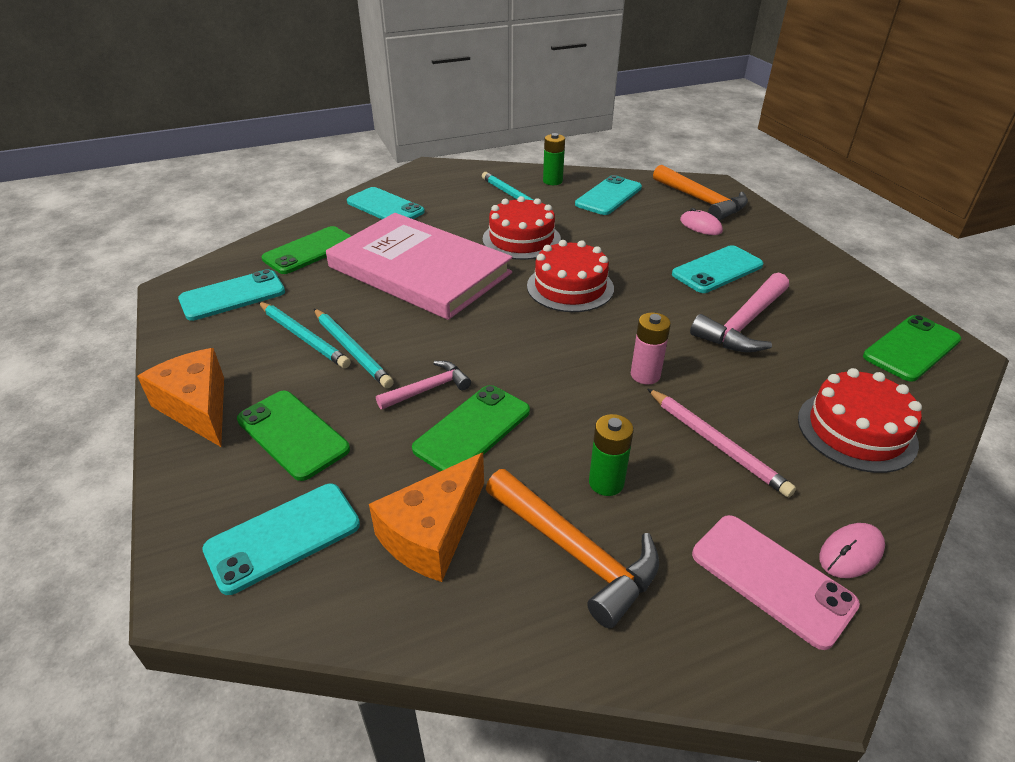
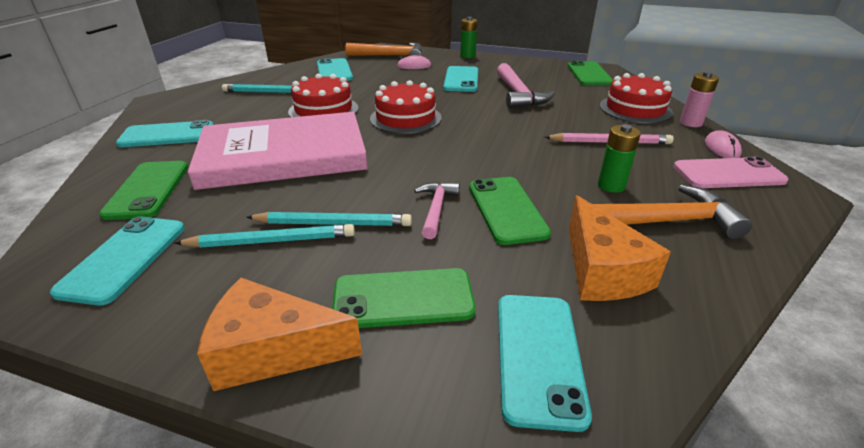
camera: 50 degrees left, 5 degrees down
green battery [543,133,565,185] -> green battery moved to [460,17,477,58]
pink battery [631,312,671,384] -> pink battery moved to [680,71,719,127]

